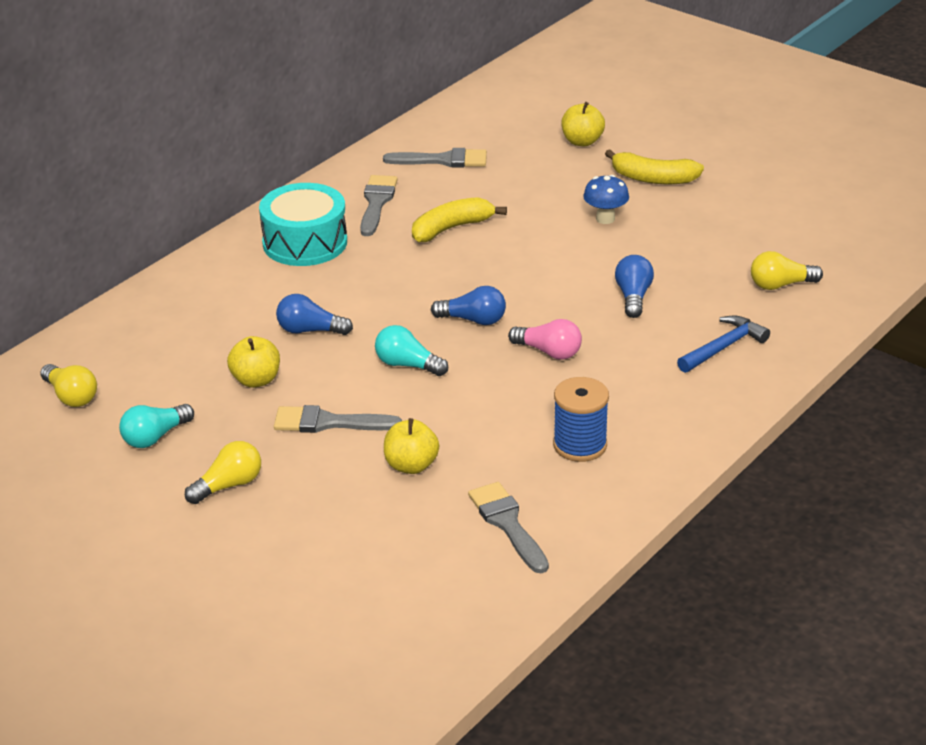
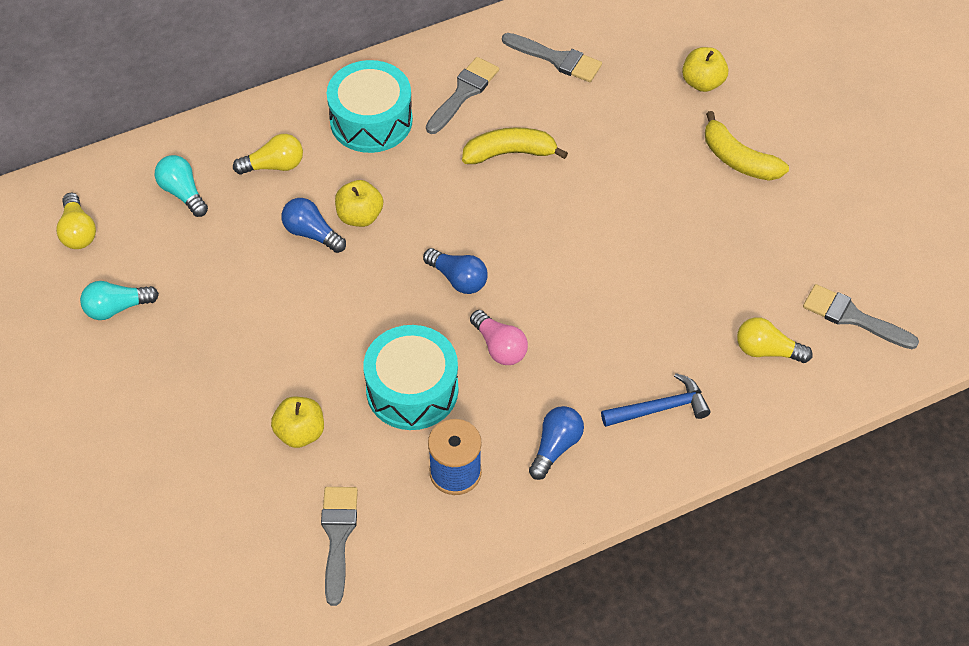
camera: 25 degrees right, 20 degrees up
yellow light bulb [185,441,261,504] -> yellow light bulb moved to [233,134,303,174]
yellow apple [227,336,280,388] -> yellow apple moved to [335,180,383,227]
grey brush [274,405,402,433] -> grey brush moved to [803,284,919,349]
turquoise light bulb [375,325,448,376] -> turquoise light bulb moved to [155,155,208,217]
blue mushroom [583,175,629,224] -> none
blue light bulb [615,255,654,318] -> blue light bulb moved to [529,406,584,480]
none -> turquoise drum [363,325,459,430]

